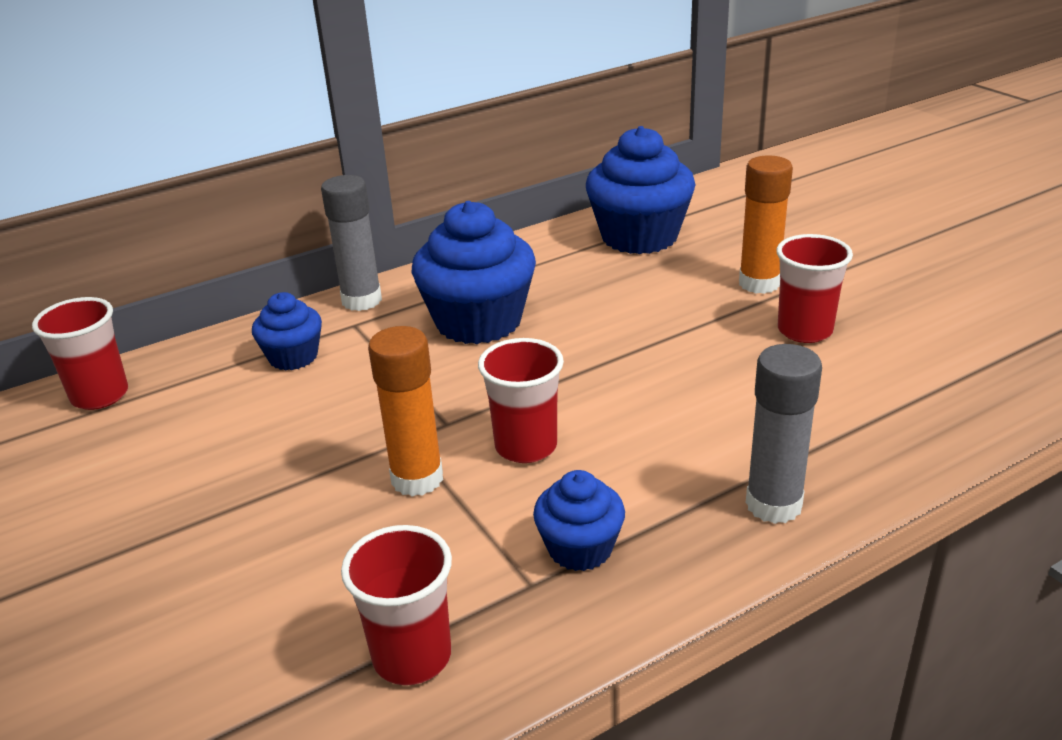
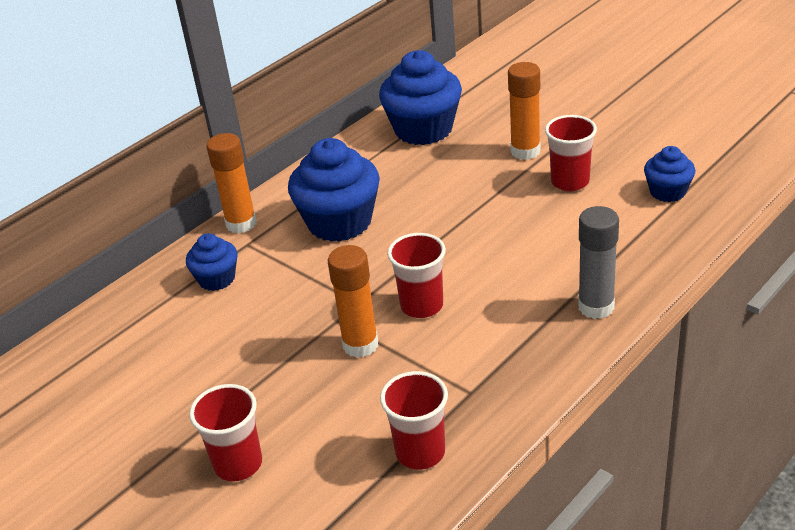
camera: 15 degrees left, 5 degrees up
red cup [32,297,128,410] -> red cup moved to [189,384,262,482]
grey glue stick [321,175,382,311] -> orange glue stick [206,133,257,233]
blue cupcake [533,470,625,571] -> blue cupcake moved to [644,146,695,202]

